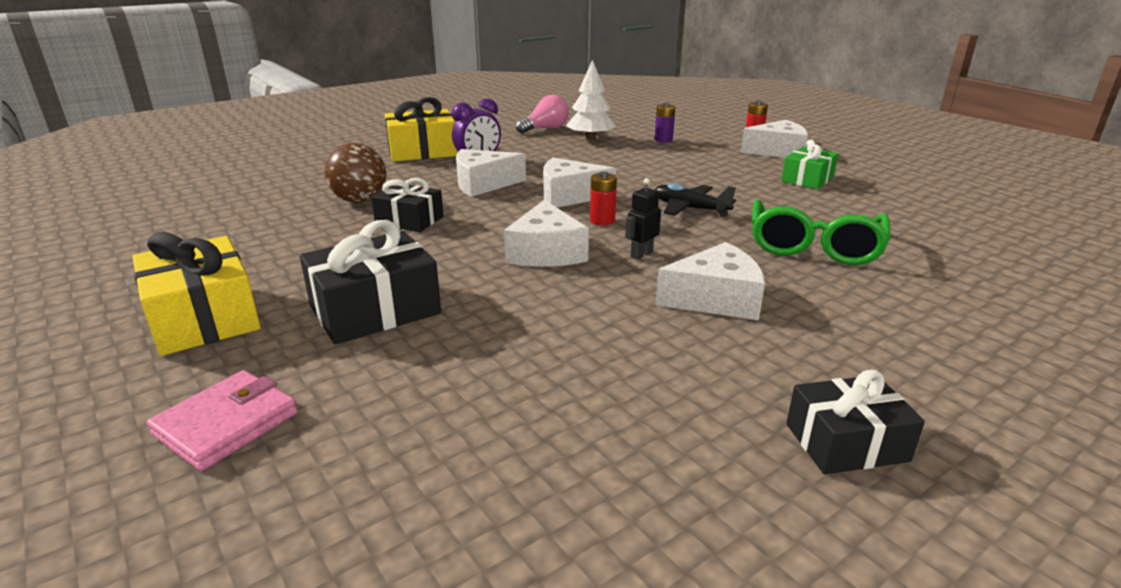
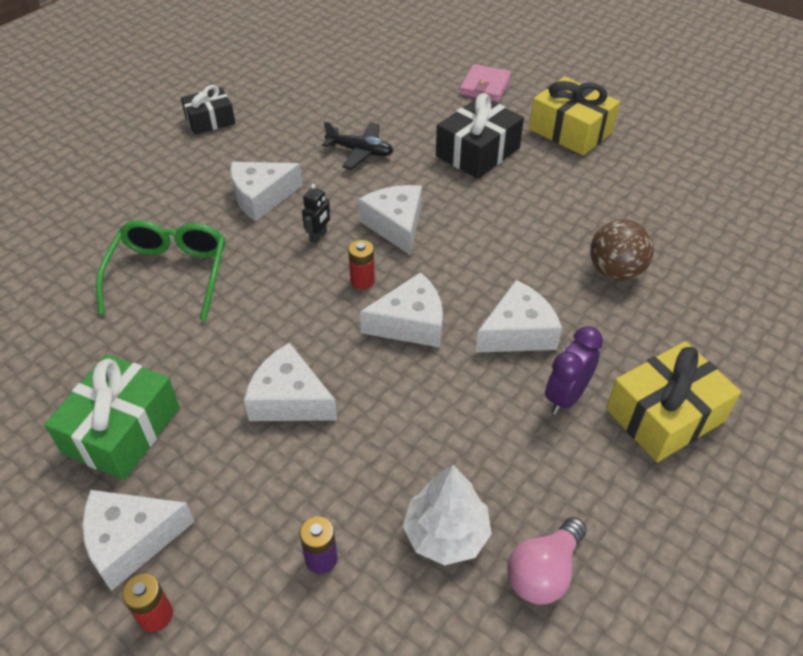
camera: 165 degrees right, 20 degrees up
black gift [371,178,444,232] -> none
black plane [655,183,736,217] -> black plane moved to [322,121,393,170]
green gift [781,140,839,189] -> green gift [44,354,180,480], size x1.54
none -> white cheese [244,342,337,421]

